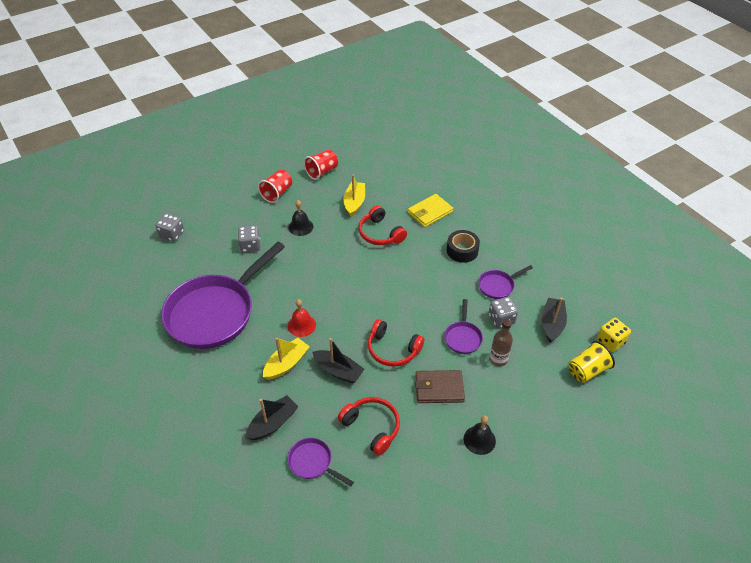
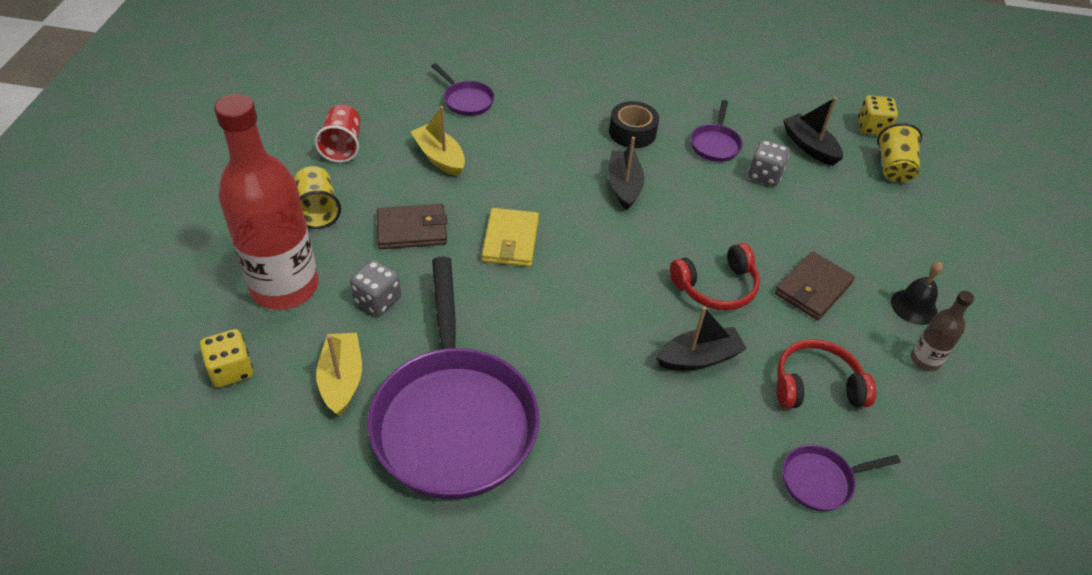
camera: 50 degrees left, 0 degrees up
grey dice [155,213,184,242] -> yellow dice [200,329,253,388]
black boat [245,395,299,440] -> black boat moved to [608,137,644,210]
red cup [258,170,292,203] -> yellow cup [294,166,341,229]
yellow boat [263,338,310,380] -> yellow boat moved to [316,333,362,416]
red bell [288,299,316,337] -> none
black bell [289,200,313,236] -> brown wallet [377,204,447,249]
red headphones [358,205,407,245] -> none
yellow wallet [408,194,453,227] -> yellow wallet moved to [482,208,539,267]
purple pan [444,299,483,354] -> purple pan moved to [431,63,495,116]
brown bottle [489,319,513,367] -> brown bottle moved to [911,291,974,371]
none -> red bottle [214,94,319,310]

